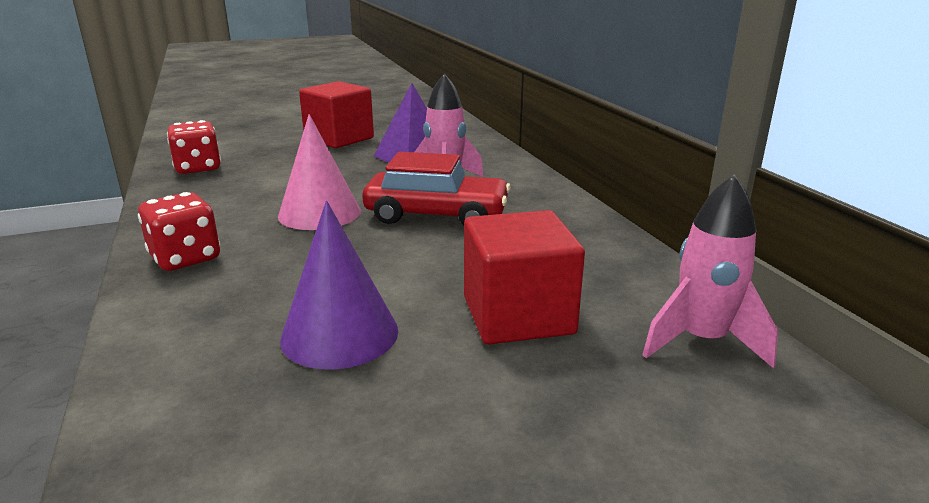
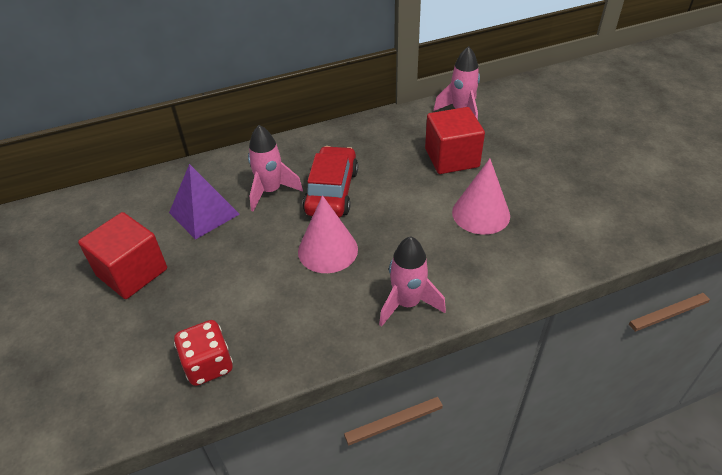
camera: 90 degrees left, 20 degrees up
red dice [138,192,220,271] -> pink rocket [379,236,446,327]
purple cone [280,201,398,370] -> pink cone [452,159,510,235]

